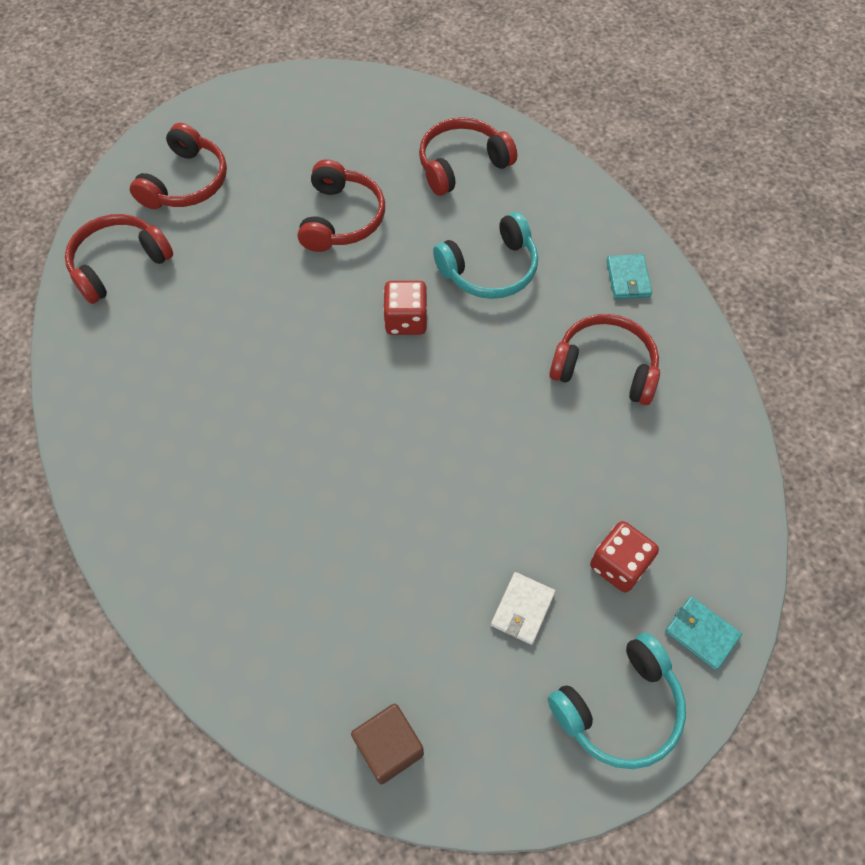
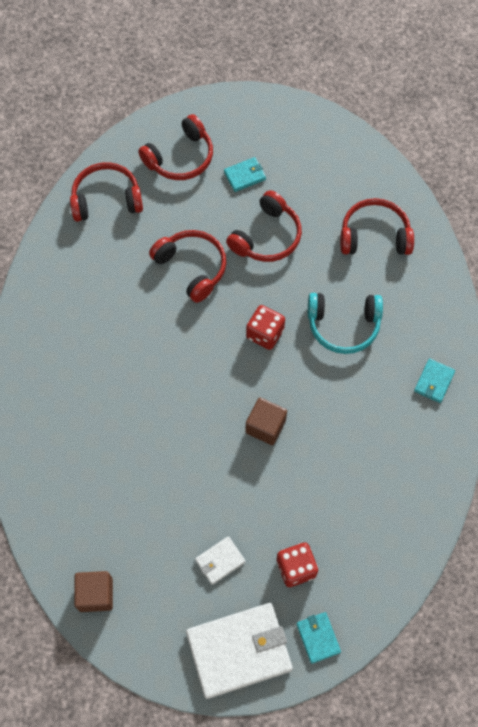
camera: 30 degrees right, 5 degrees up
turquoise headphones [548,633,686,769] -> white wallet [186,603,293,699]
red headphones [549,314,660,405] -> red headphones moved to [149,230,226,303]
none -> turquoise wallet [224,157,266,192]
none -> brown cube [246,397,287,445]

